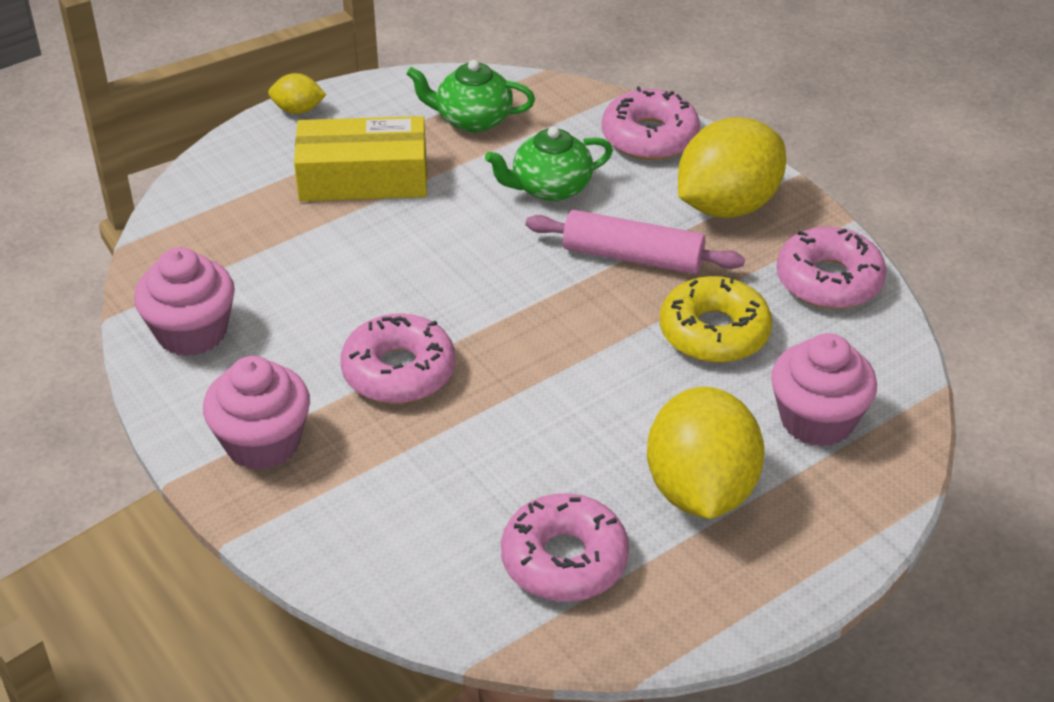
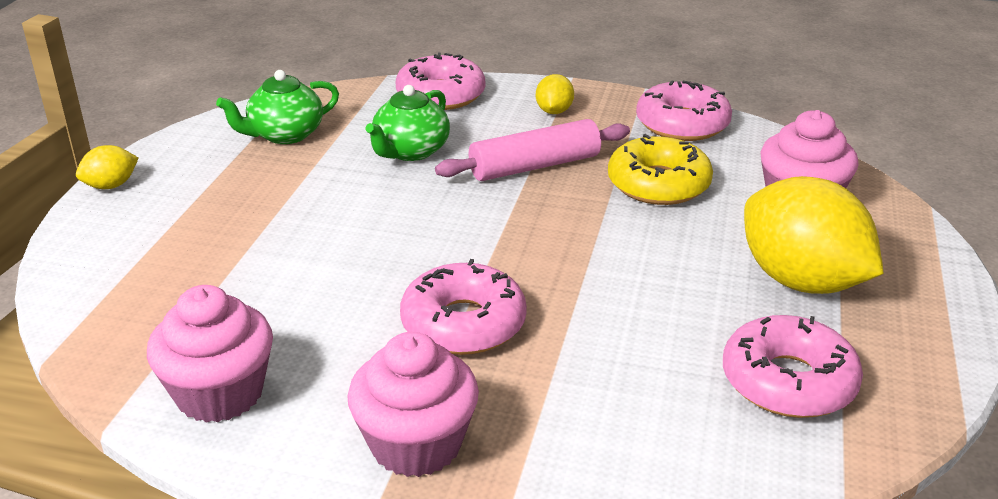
camera: 40 degrees left, 10 degrees down
yellow box [294,116,427,201] -> none
yellow lemon [678,117,786,218] -> yellow lemon [536,74,574,114], size x0.45

